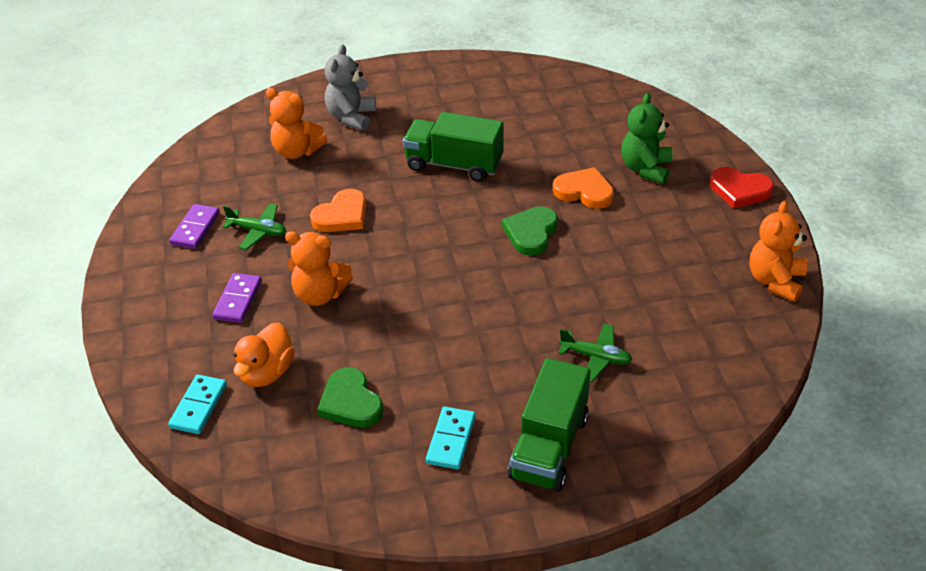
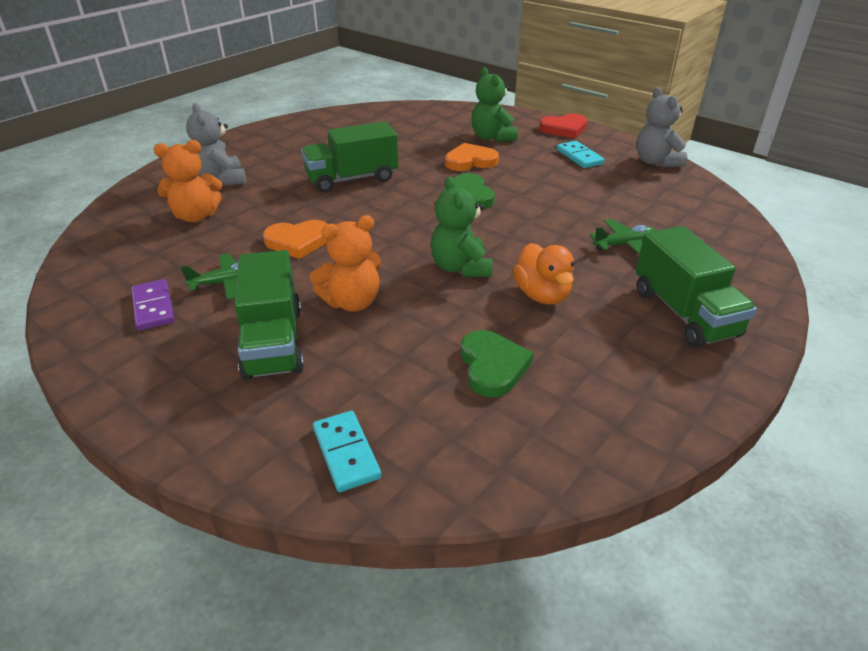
camera: 40 degrees left, 5 degrees down
purple domino [212,273,262,323] -> green truck [234,250,304,380]
orange duck [233,322,295,387] -> orange duck moved to [513,243,574,304]
orange heart [310,189,366,232] -> orange heart turned 75 degrees clockwise [263,220,327,259]
green heart [317,367,383,428] -> green heart turned 120 degrees counterclockwise [461,330,534,397]
turquoise domino [426,407,476,469] -> turquoise domino moved to [557,141,604,168]
orange teddy bear [750,201,807,302] -> grey teddy bear [636,87,687,167]
none -> green teddy bear [431,176,493,277]

